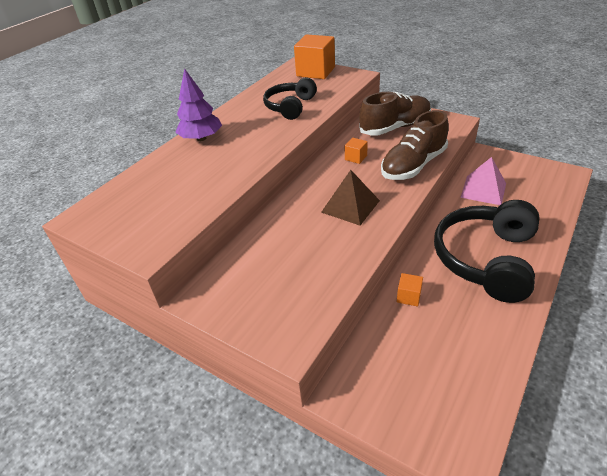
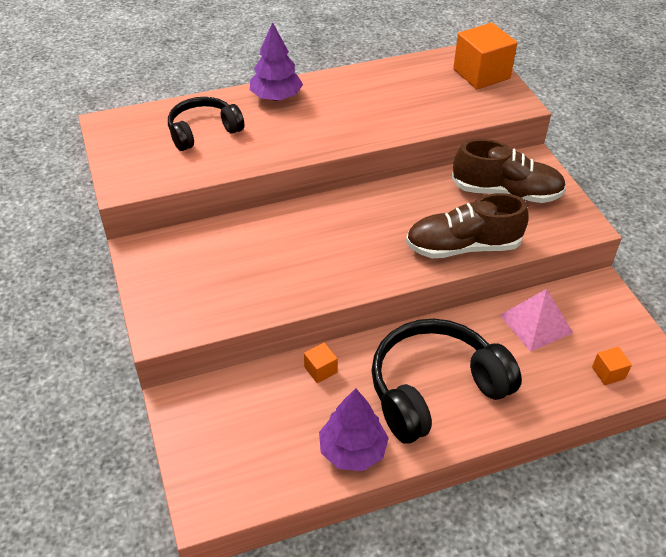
camera: 35 degrees right, 5 degrees up
black headphones [263,78,317,120] -> black headphones moved to [168,97,244,151]
brown pyramid [321,170,380,226] -> none
orange cube [345,138,368,164] -> orange cube moved to [592,347,632,385]
none -> purple tree [319,388,389,471]

